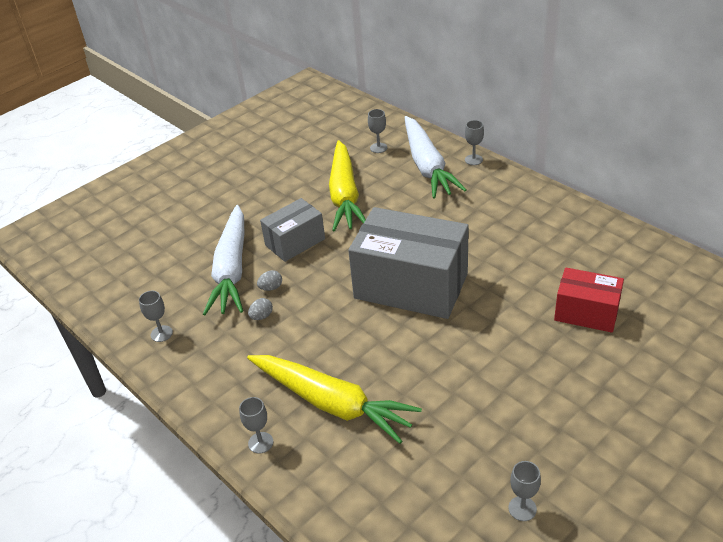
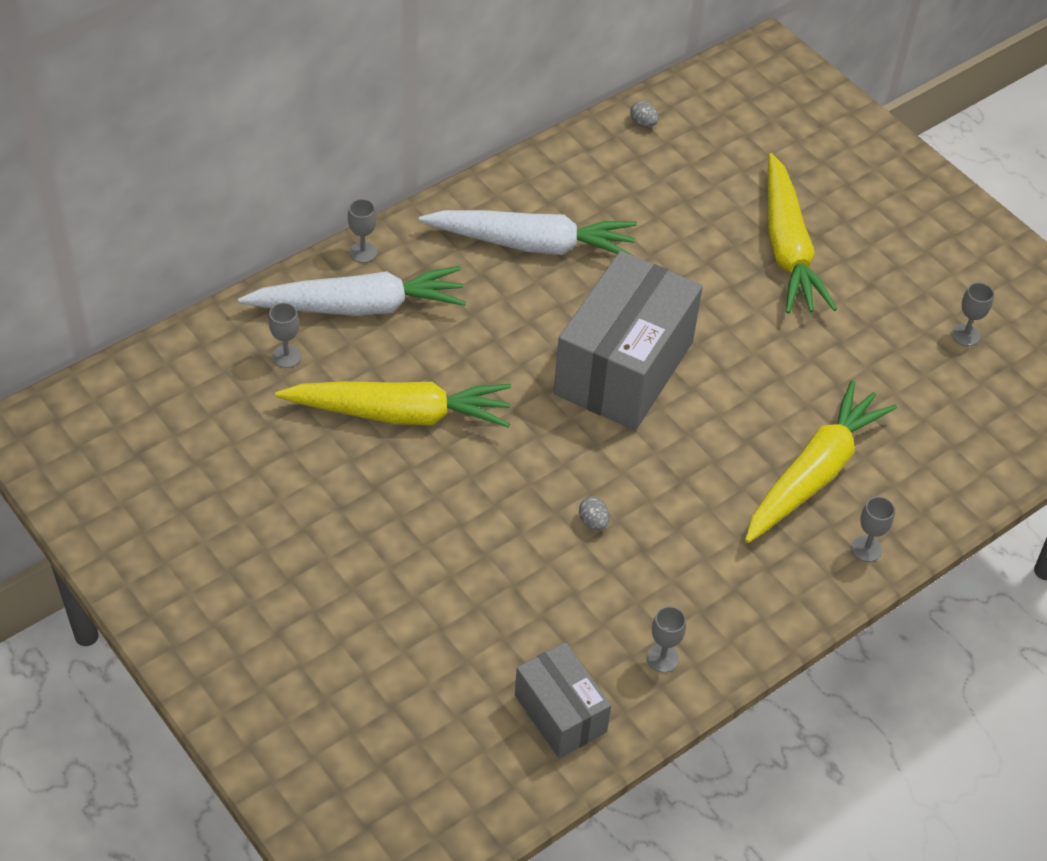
camera: 90 degrees left, 10 degrees up
white carrot [203,205,245,315] -> white carrot moved to [419,210,637,256]
grey egg [248,298,273,320] -> grey egg moved to [630,101,658,127]
grey box [260,198,325,262] -> grey box moved to [515,642,611,758]
red box [554,268,624,333] -> none
none -> yellow carrot [768,153,837,314]

